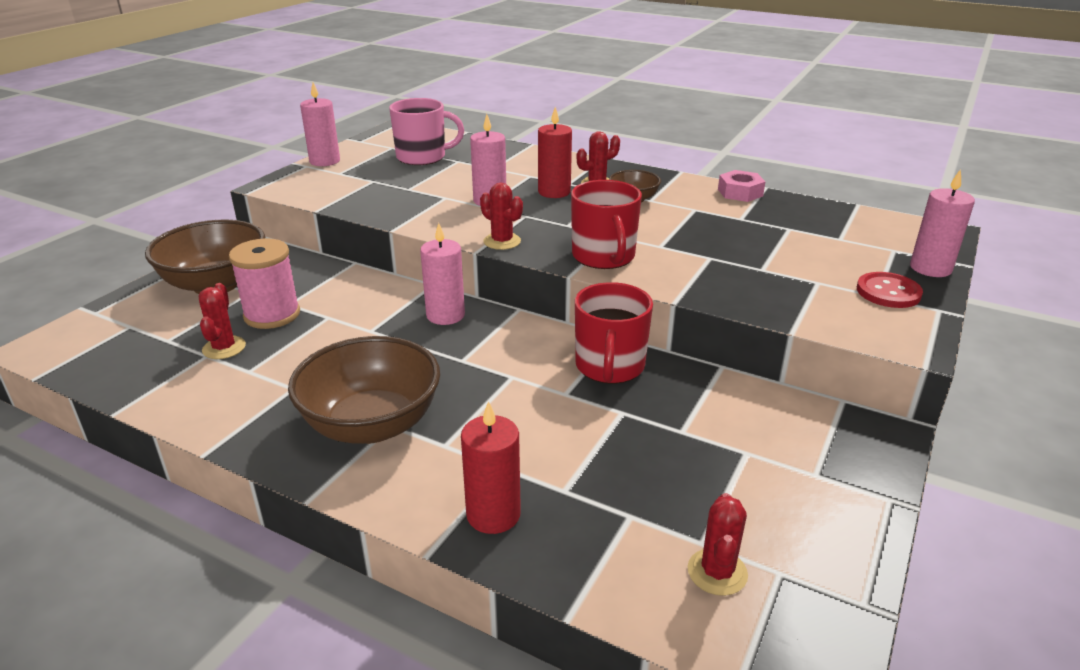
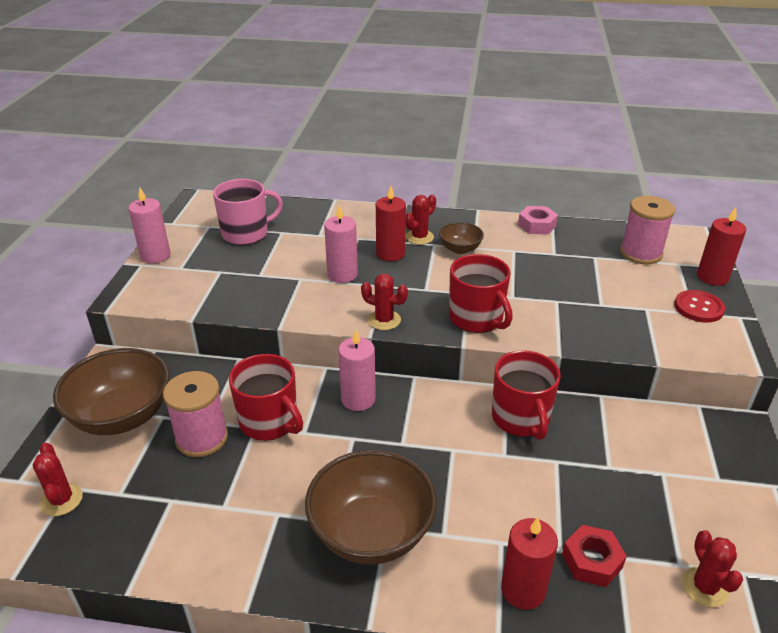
camera: 20 degrees left, 5 degrees up
red cactus [199,283,246,359] -> red cactus moved to [32,443,83,516]
pink candle [910,169,975,277] -> red candle [697,207,746,286]
none -> red mug [229,354,303,441]
none -> red nut [562,525,627,587]
none -> pink spool [620,196,675,264]

